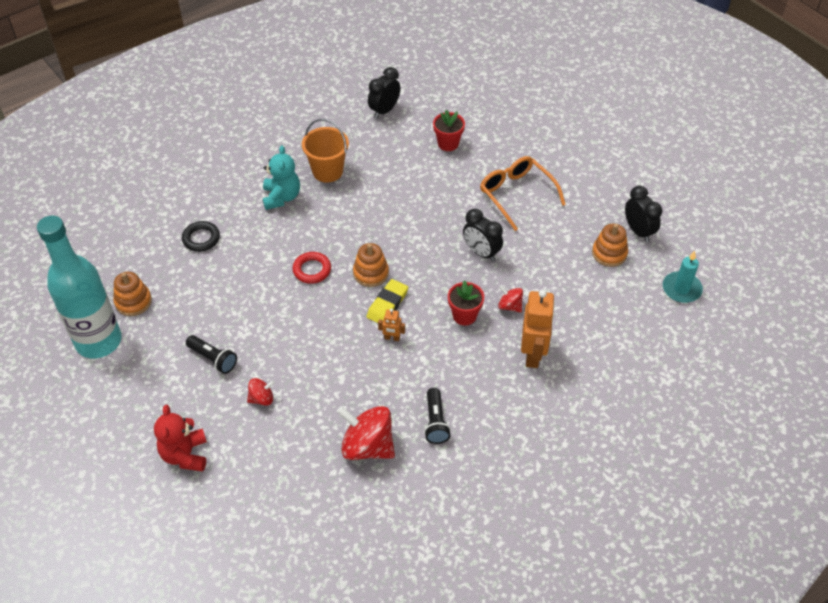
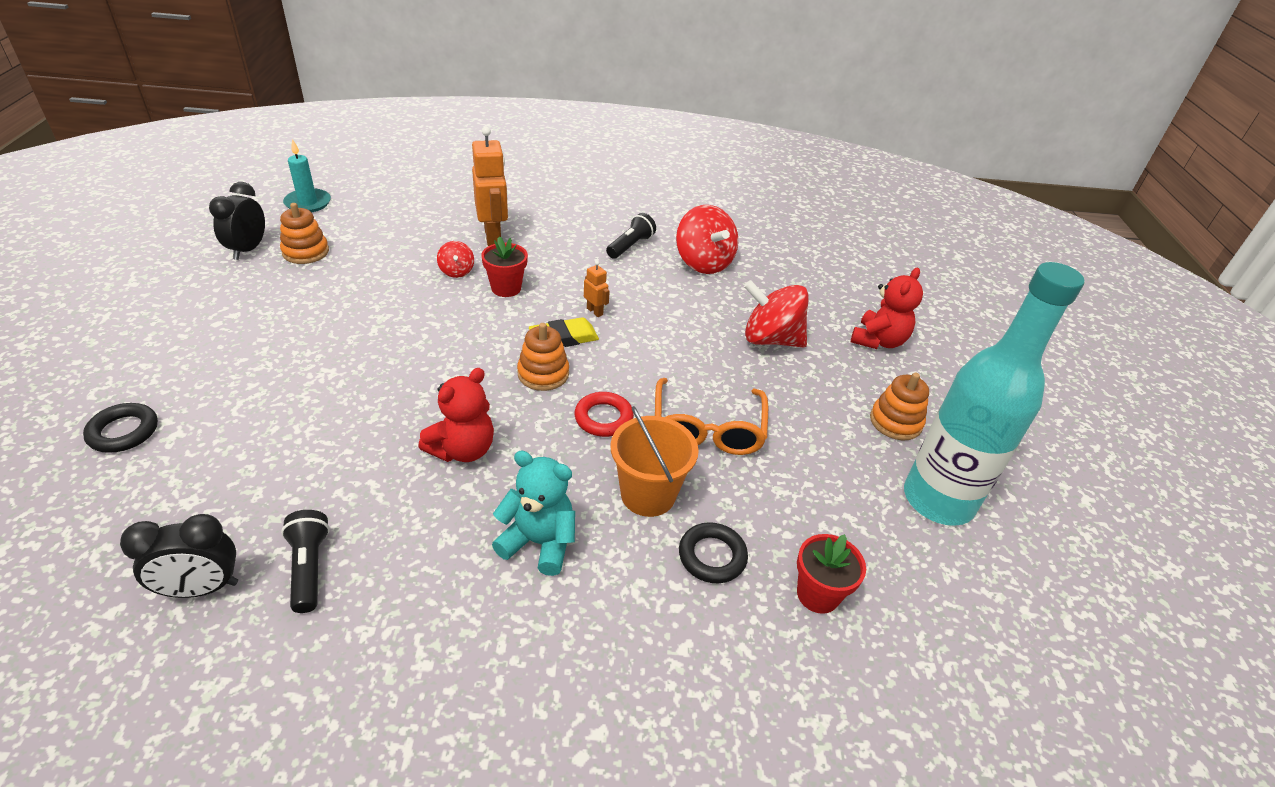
camera: 145 degrees left, 10 degrees down
orange stacking toy [114,272,152,316] -> orange stacking toy moved to [870,373,929,440]
black flashlight [186,335,237,374] -> black flashlight moved to [281,510,330,613]
red spinning top [247,378,275,406] -> red spinning top [744,280,809,348], size x1.97
turquoise teddy bear [263,145,300,210] -> turquoise teddy bear turned 75 degrees clockwise [492,450,575,576]
orange bucket [302,119,349,182] -> orange bucket moved to [610,406,699,517]
red flower pot [433,110,465,151] -> red flower pot moved to [797,534,866,614]
black clock [463,209,503,262] -> none
orange glasses [480,156,566,231] -> orange glasses moved to [655,378,768,455]
orange robot [521,290,555,368] -> orange robot turned 120 degrees clockwise [472,127,508,246]
none -> black ring [83,403,158,453]
none -> red teddy bear [418,368,494,462]

